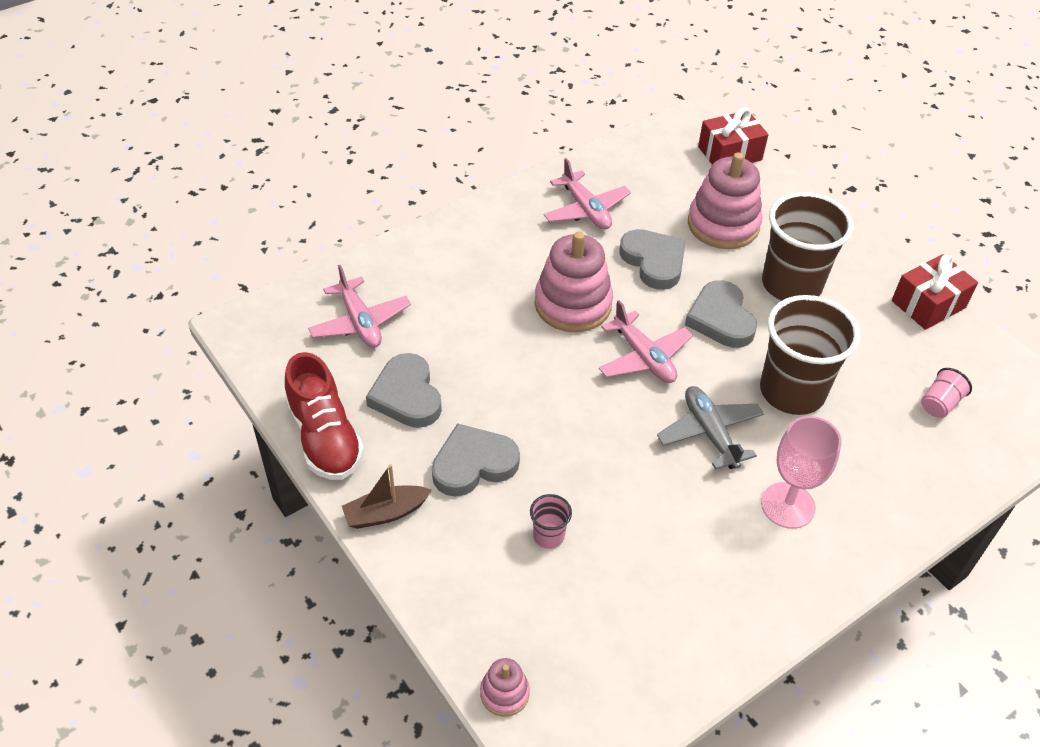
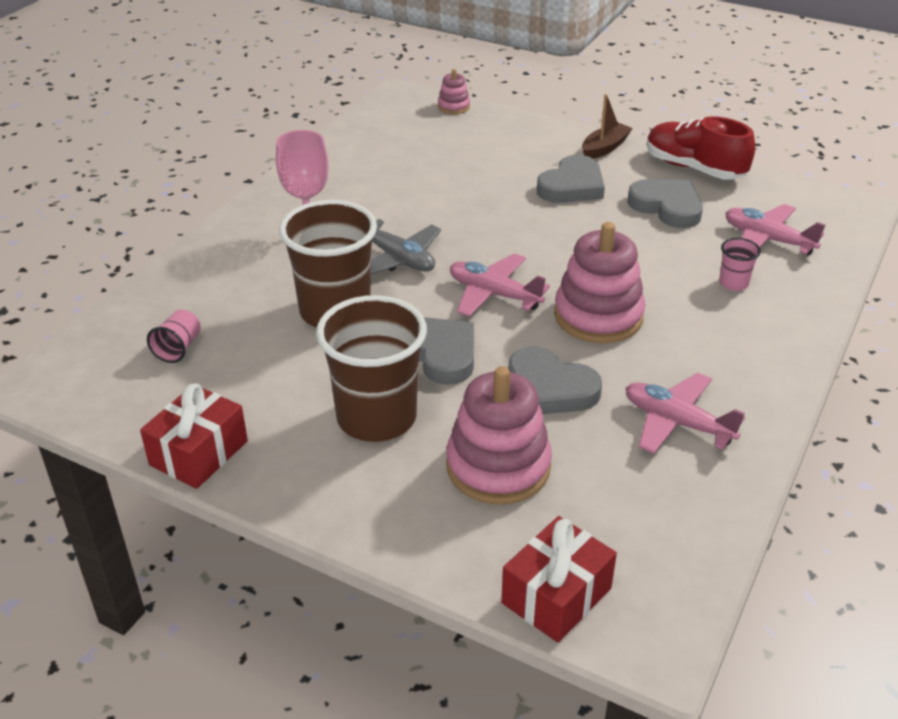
camera: 155 degrees right, 10 degrees down
pink cup [530,494,572,549] -> pink cup moved to [719,238,761,291]

